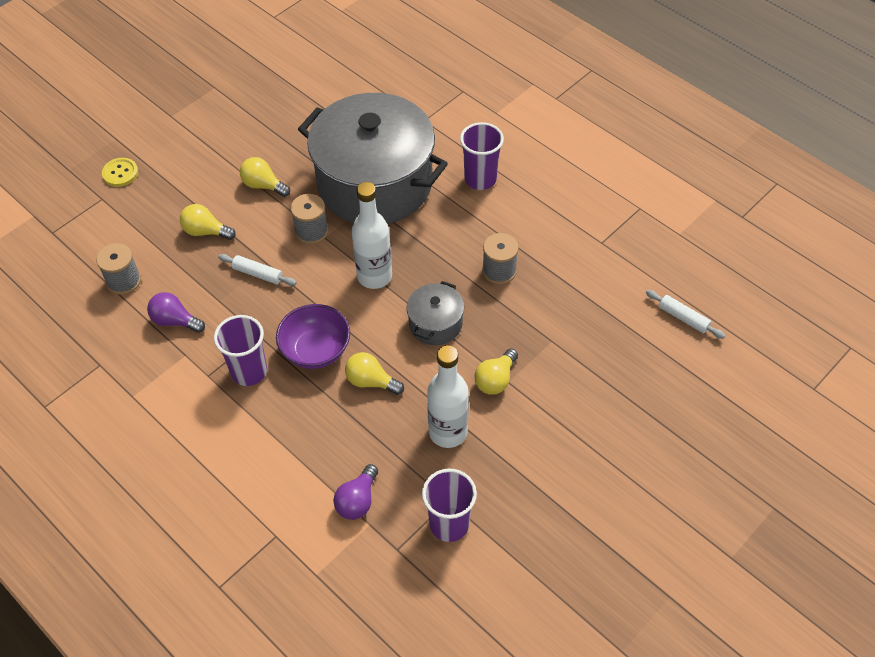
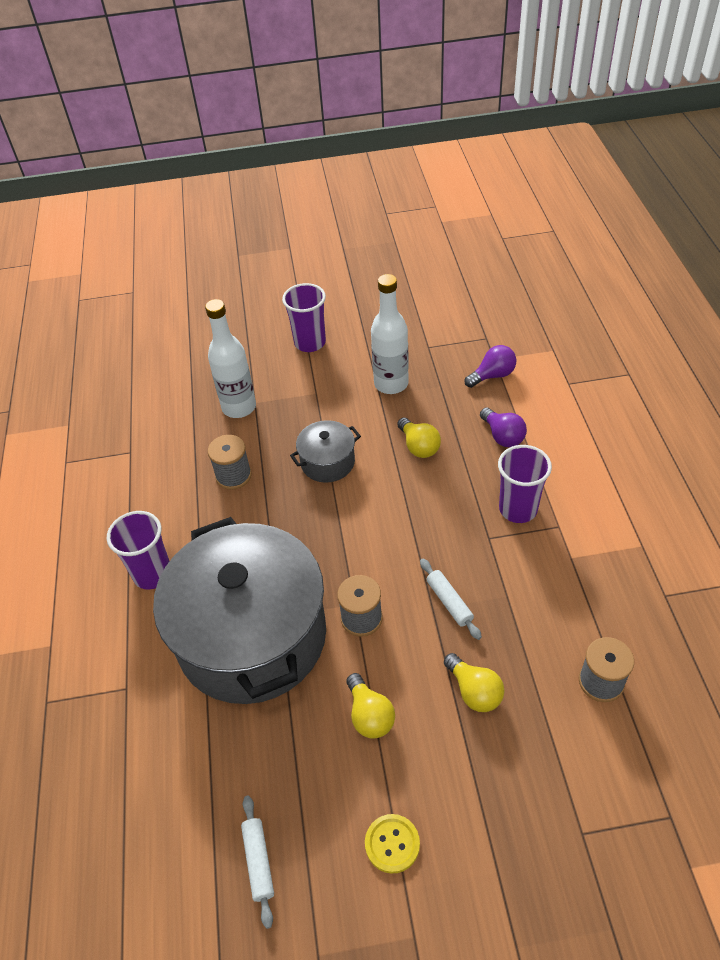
camera: 140 degrees left, 5 degrees down
yellow button [102,158,138,187] -> yellow button moved to [365,814,420,874]
purple light bulb [147,292,205,333] -> purple light bulb moved to [480,408,527,447]
purple bowl [276,304,350,369] -> none
white bottle [352,182,392,289] -> white bottle moved to [205,299,256,418]
purple cup [422,468,477,542] -> purple cup moved to [282,283,326,352]
yellow light bulb [474,348,518,395] -> none
white rolling pin [646,290,725,339] -> white rolling pin moved to [241,795,274,929]

